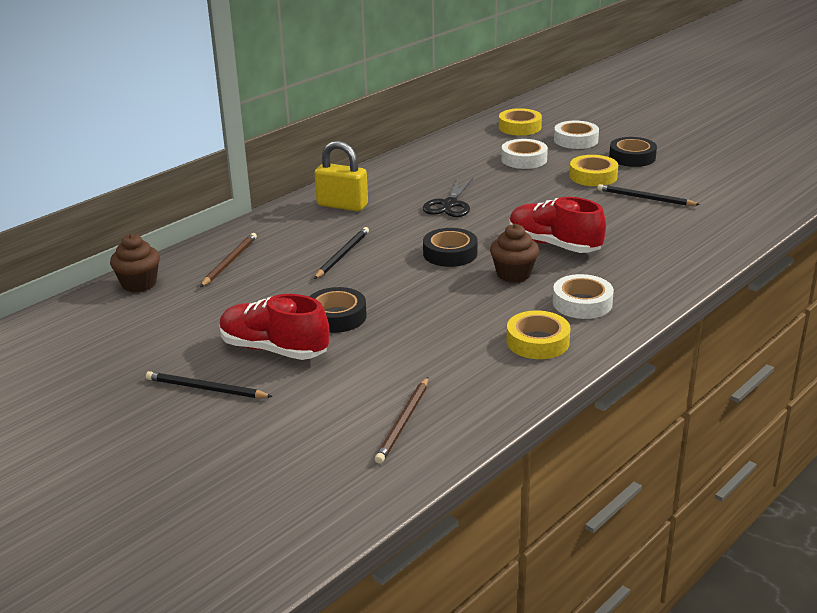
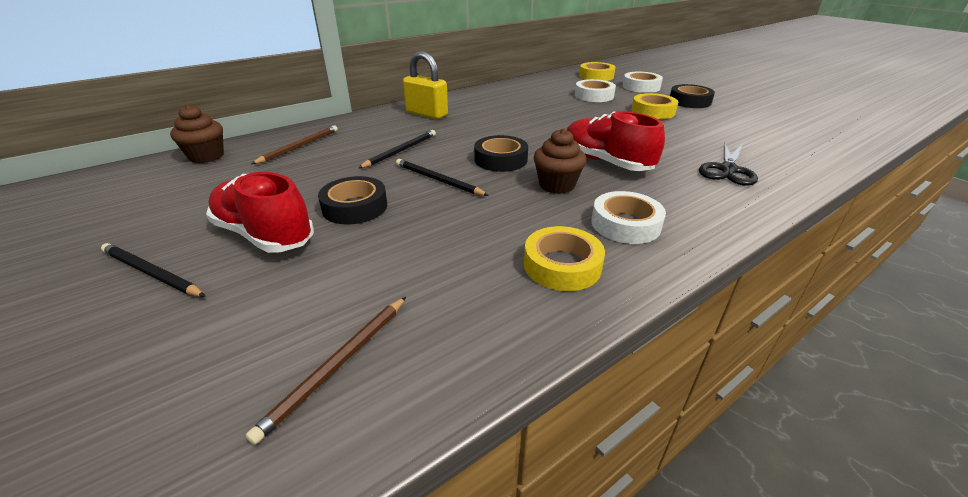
camera: 10 degrees right, 5 degrees up
black scissors [423,178,473,217] -> black scissors moved to [699,142,758,186]
black pencil [597,184,700,206] -> black pencil moved to [396,159,489,196]

